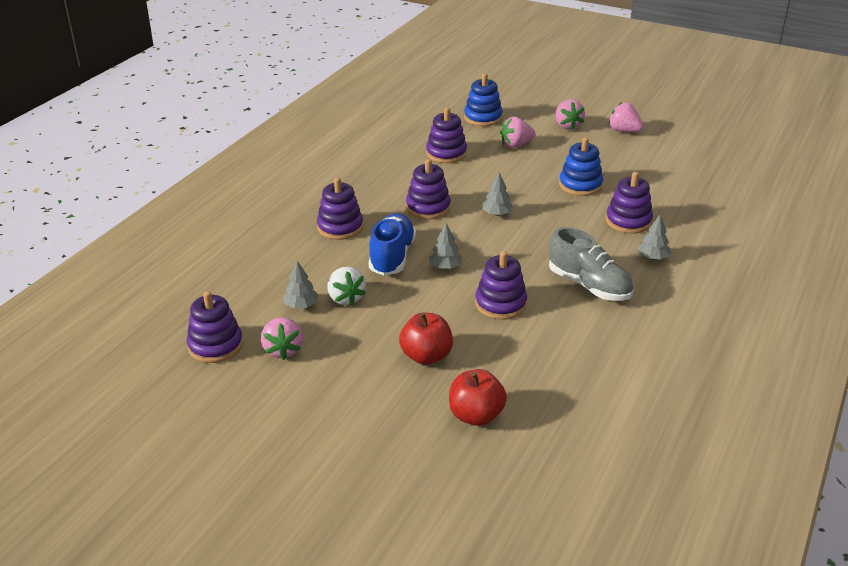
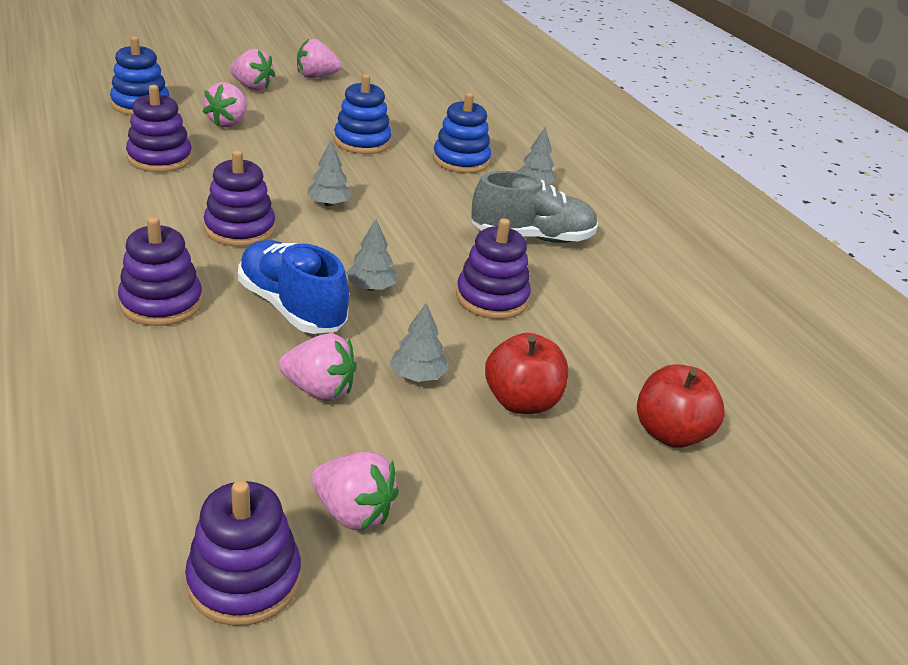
camera: 55 degrees left, 0 degrees up
grey tree [283,261,319,308] -> grey tree moved to [390,303,448,382]
white strawberry [328,267,366,306] -> pink strawberry [279,333,357,401]
purple stacking toy [606,172,653,234] -> blue stacking toy [433,93,491,173]

